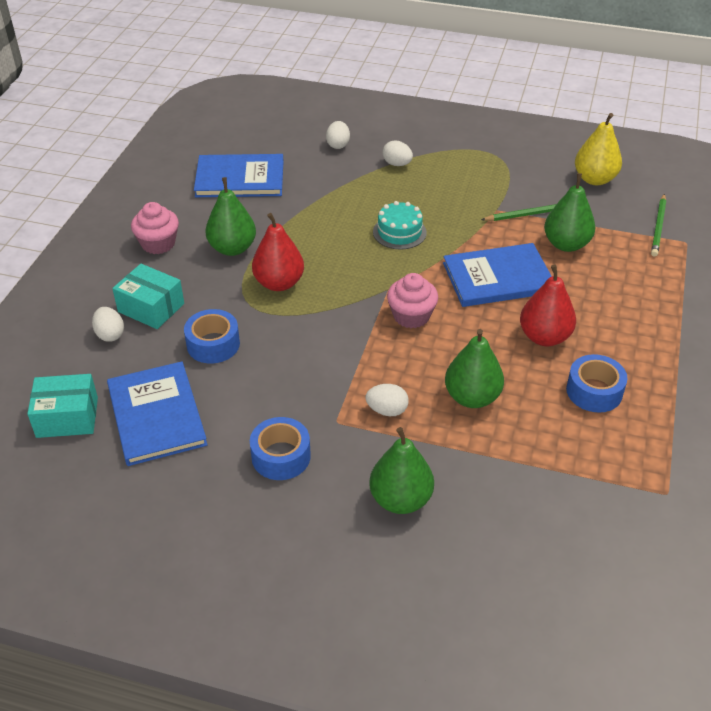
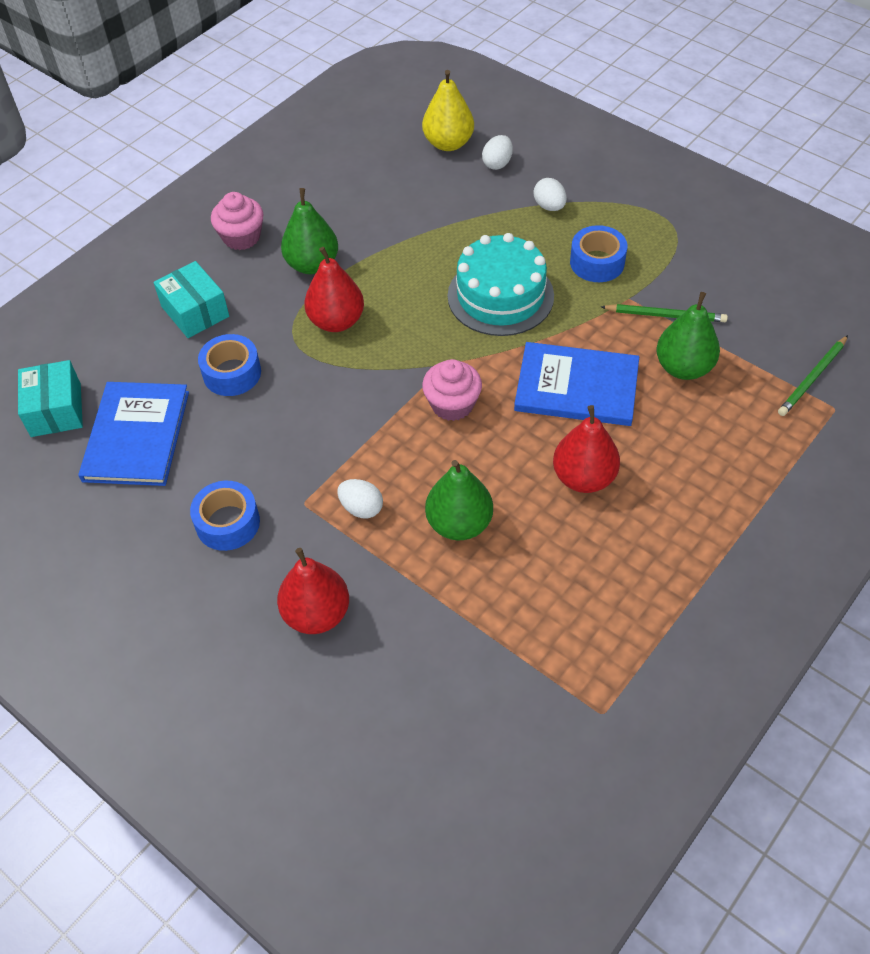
camera: 25 degrees right, 10 degrees up
turquoise box [27,374,98,438] -> turquoise box turned 60 degrees clockwise [18,360,83,437]
white egg [92,307,124,342] -> none
blue book [194,154,284,197] -> none
green pear [369,427,434,514] -> red pear [277,548,349,634]
turquoise cake [373,201,427,250] -> turquoise cake [448,233,554,336], size x1.67
blue tape [566,354,627,413] -> blue tape moved to [570,225,627,282]
yellow pear [575,113,622,185] -> yellow pear moved to [422,70,474,151]

